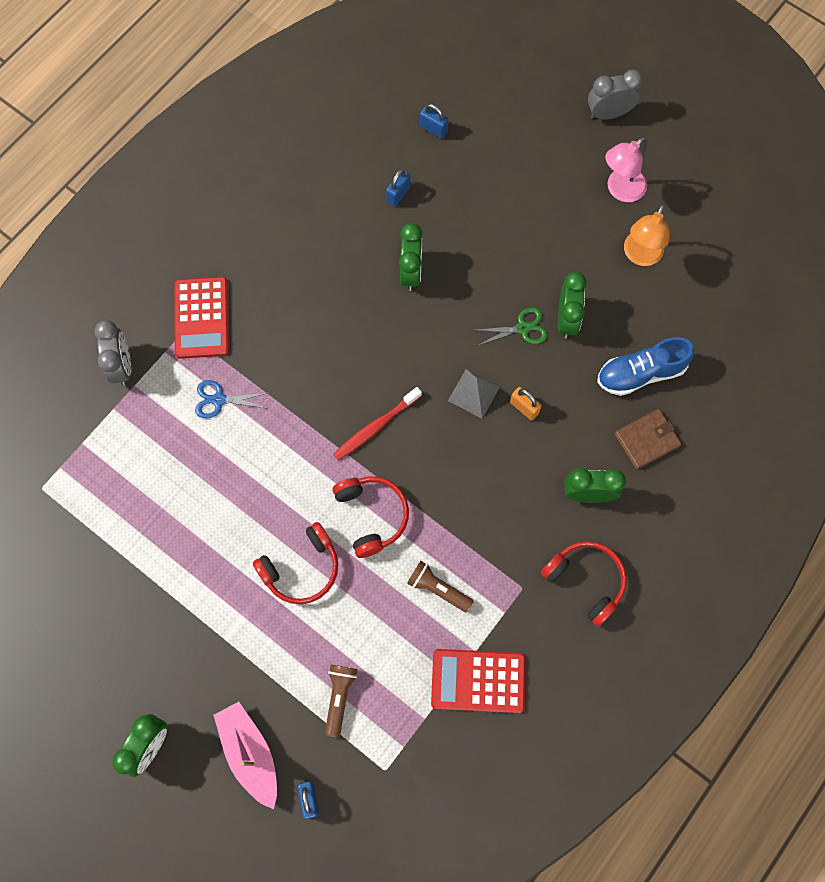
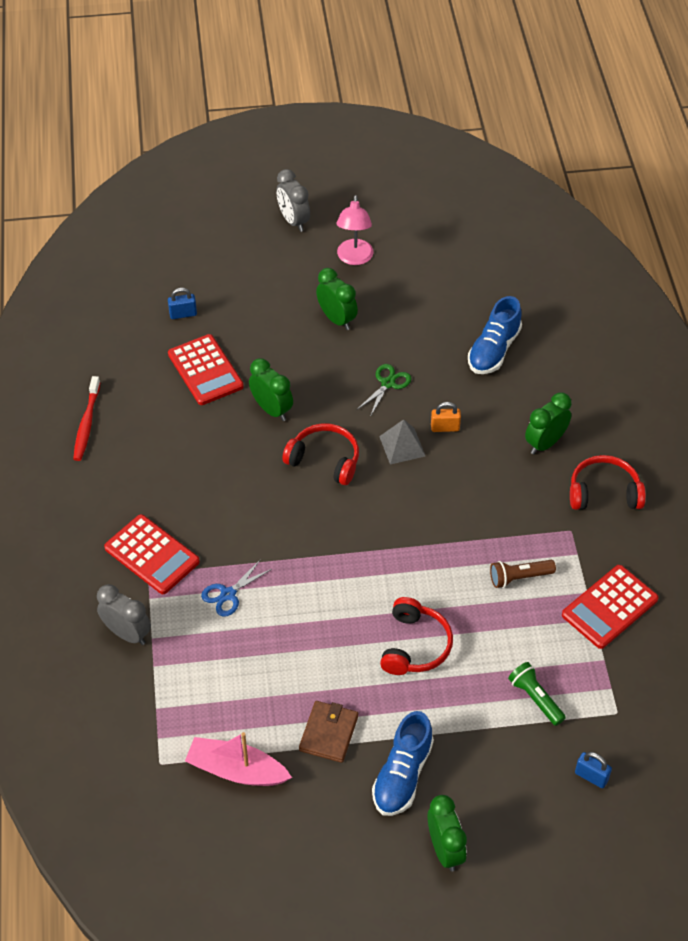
camera: 45 degrees left, 20 degrees down
pink boat [213,702,277,809] -> pink boat moved to [185,732,292,786]
brown flashlight [325,665,357,737] -> green flashlight [508,662,566,726]
red headphones [332,476,409,558] -> red headphones moved to [282,423,359,485]
red toothbrush [333,387,422,461] -> red toothbrush moved to [73,376,100,461]
blue padlock [386,169,410,206] -> red calculator [168,334,244,405]
green clock [557,272,587,339] -> green clock moved to [316,268,358,330]
grey clock [588,70,643,120] -> grey clock turned 60 degrees counterclockwise [276,169,310,232]
brown wallet [615,409,682,469] -> brown wallet moved to [299,701,358,763]
orange lamp [624,204,669,266] -> none
none -> blue shoe [372,711,434,816]

